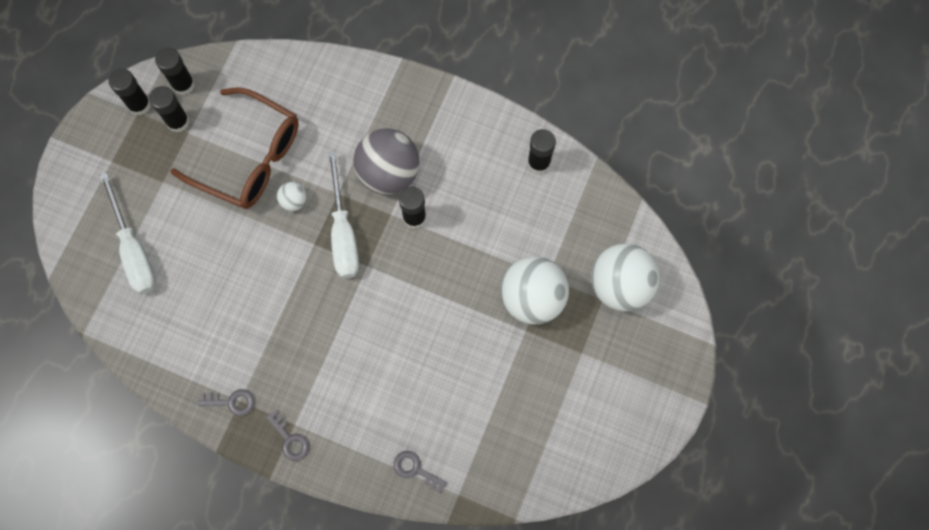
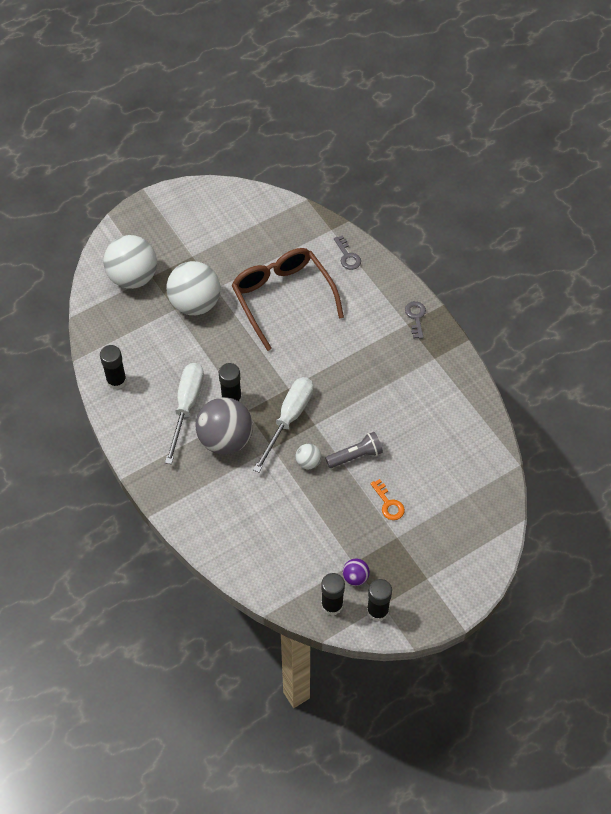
camera: 145 degrees left, 15 degrees down
white screwdriver [99,172,156,294] -> white screwdriver moved to [165,363,204,464]
black glue stick [149,86,190,133] -> purple ball [343,559,370,586]
brown glasses [170,88,299,209] -> brown glasses moved to [231,248,344,351]
grey key [198,389,255,416] -> none
none -> grey flashlight [325,432,383,468]
none -> orange key [370,479,405,520]

